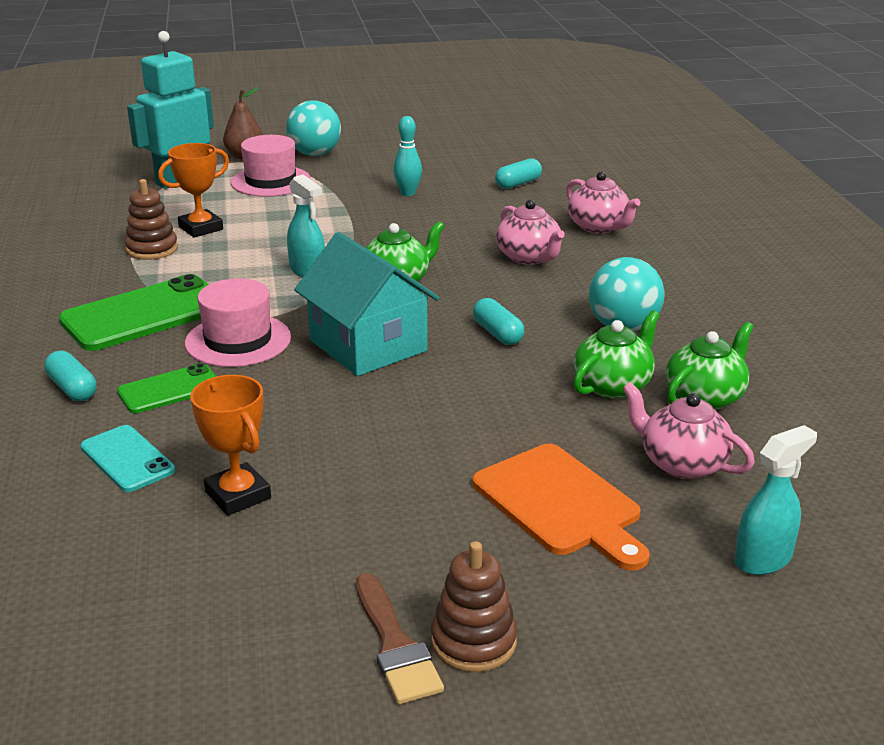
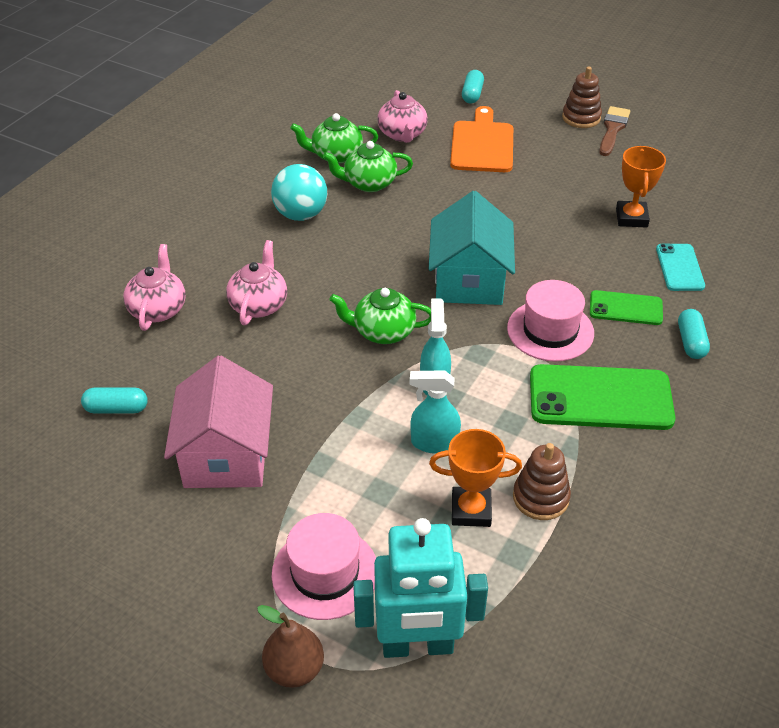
camera: 140 degrees left, 15 degrees up
turquoise ball [286,101,341,156] -> none
turquoise bowling pin [393,116,422,196] -> pink house [164,355,273,488]
turquoise capsule [473,298,525,345] -> turquoise capsule moved to [462,70,484,104]
turquoise spray bottle [735,425,817,575] -> turquoise spray bottle moved to [409,370,461,454]

